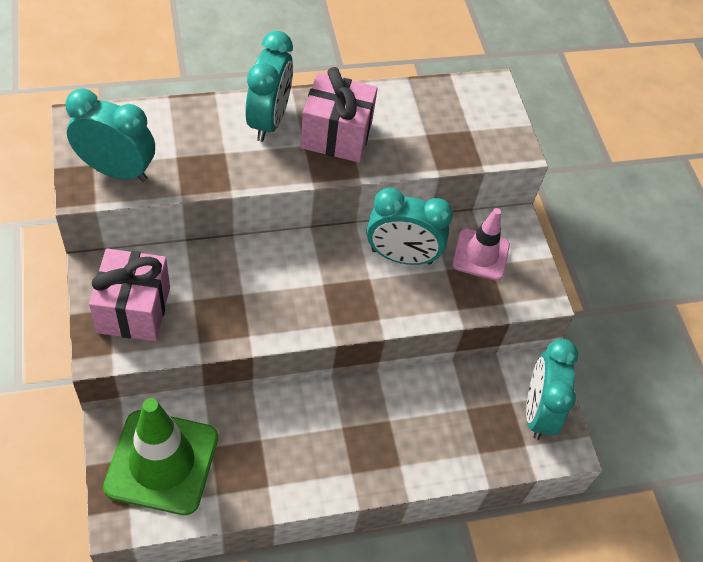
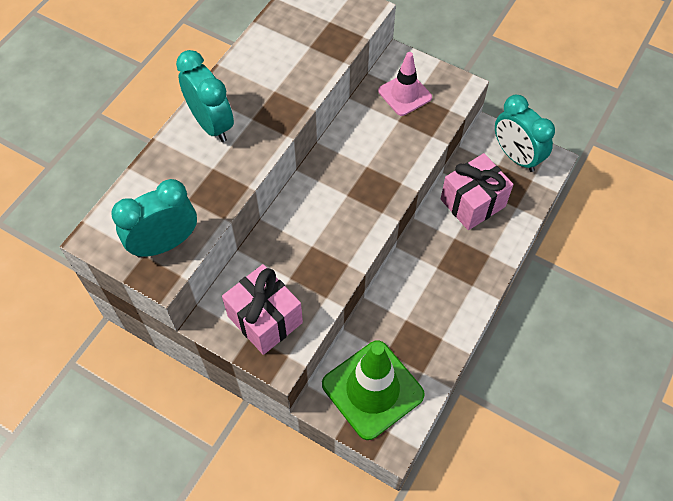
camera: 40 degrees left, 5 degrees up
pink gift [300,67,378,162] -> pink gift moved to [441,153,513,230]
turquoise clock [366,188,453,265] -> none

